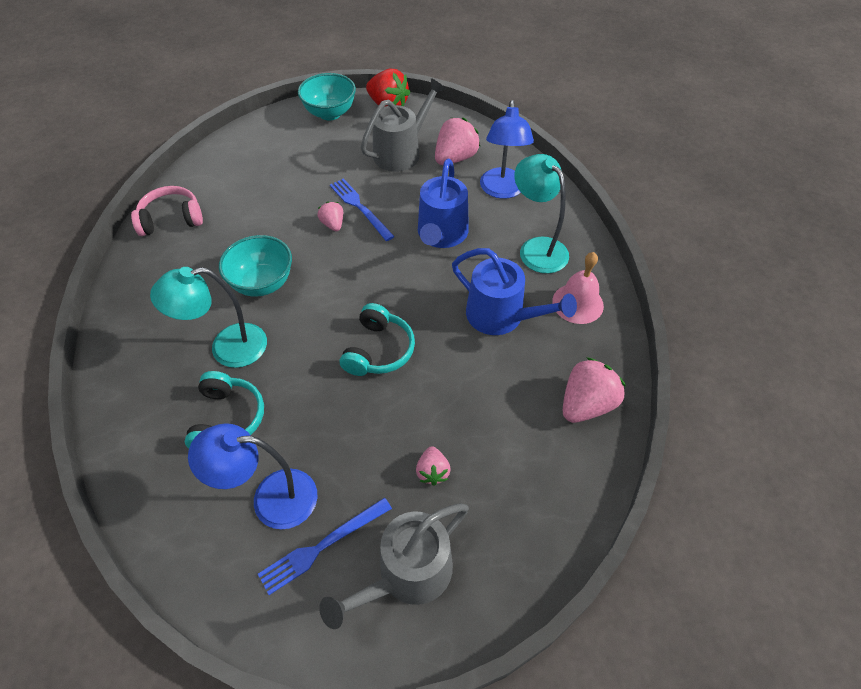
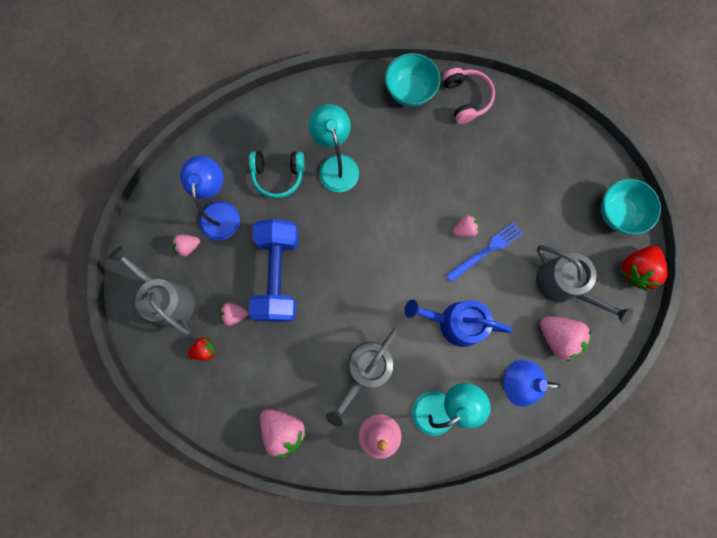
camera: 90 degrees right, 25 degrees up
turquoise bowl [219,235,292,297] -> turquoise bowl moved to [385,53,441,107]
blue fork [258,498,392,595] -> pink strawberry [172,234,200,257]
turquoise headphones [340,303,415,376] -> none
blue watering can [452,248,577,335] -> grey watering can [326,328,398,427]
none -> red strawberry [188,337,215,361]
none -> blue dumbbell [249,219,299,322]

